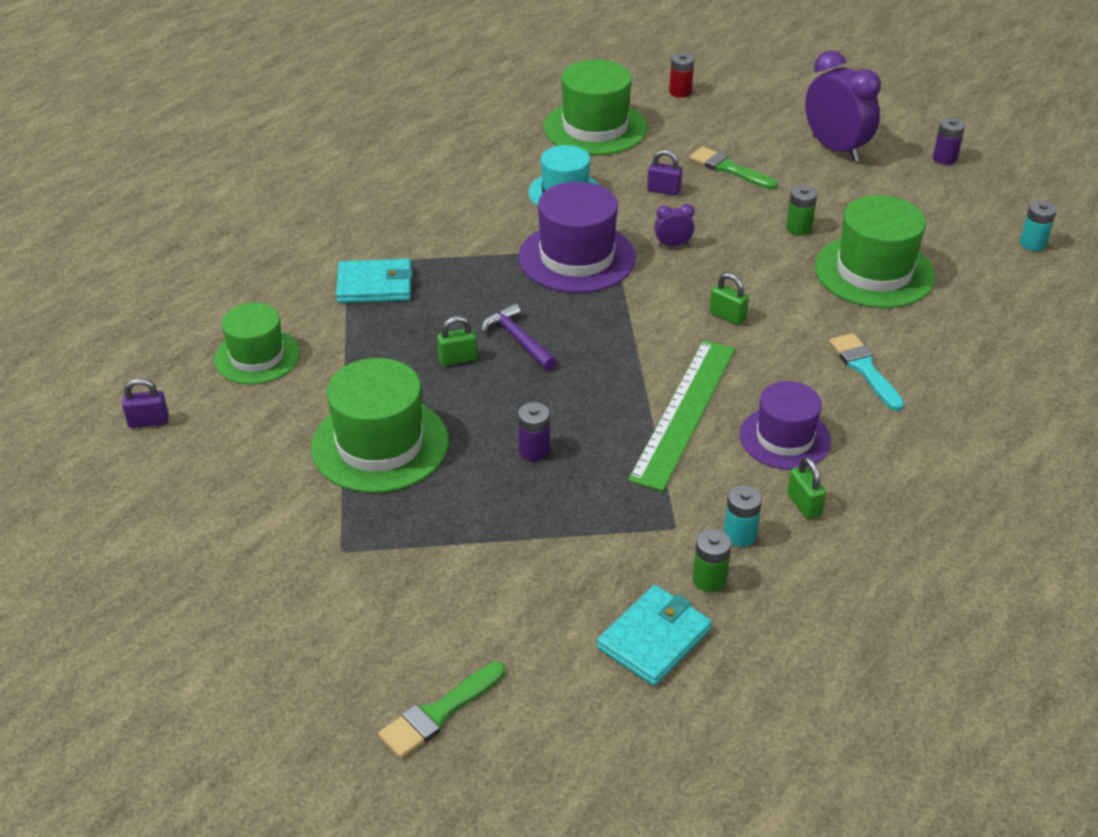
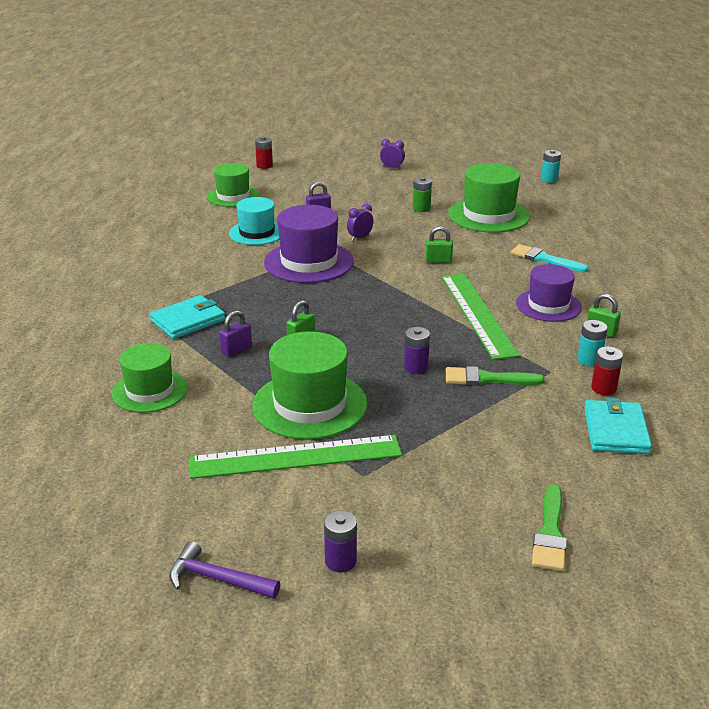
camera: 35 degrees left, 10 degrees down
purple padlock [122,378,169,428] -> purple padlock moved to [219,310,252,356]
purple hammer [481,303,557,371] -> purple hammer moved to [169,541,280,599]
green hat [544,59,647,155] -> green hat [207,163,259,207], size x0.66
green brush [689,147,777,189] -> green brush moved to [446,366,545,386]
green battery [693,529,731,592] -> red battery [591,347,623,395]
purple clock [805,50,881,162] -> purple clock [380,139,405,169], size x0.44
purple battery [933,117,965,165] -> purple battery moved to [324,511,357,572]
none -> green ruler [190,435,402,479]

